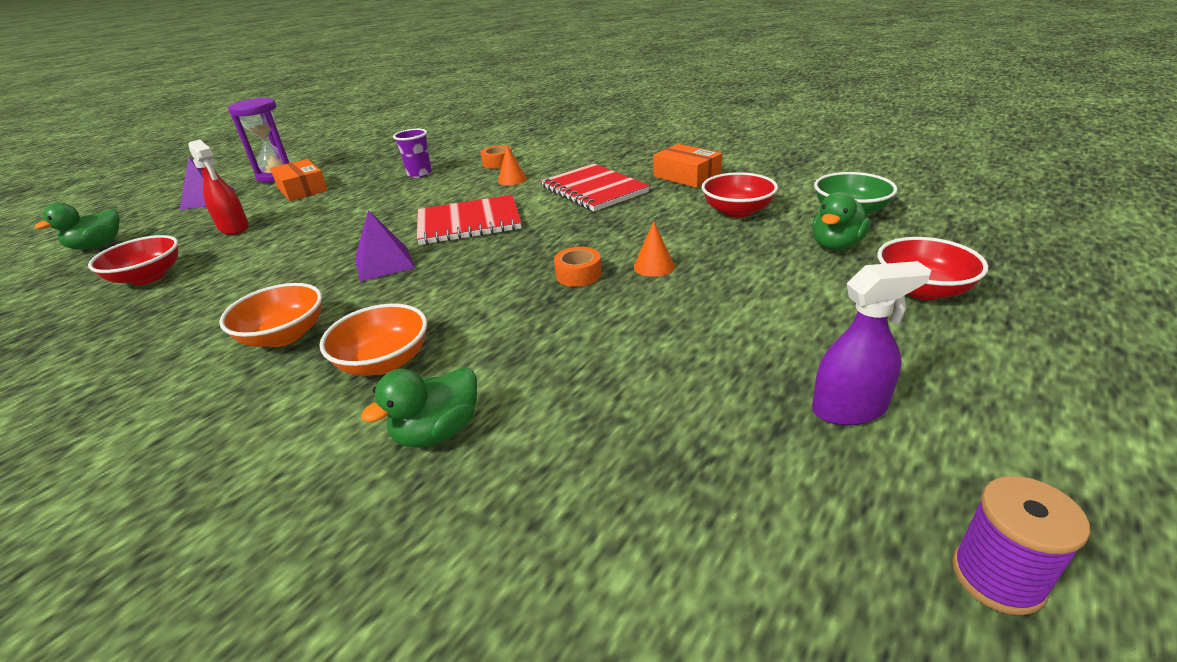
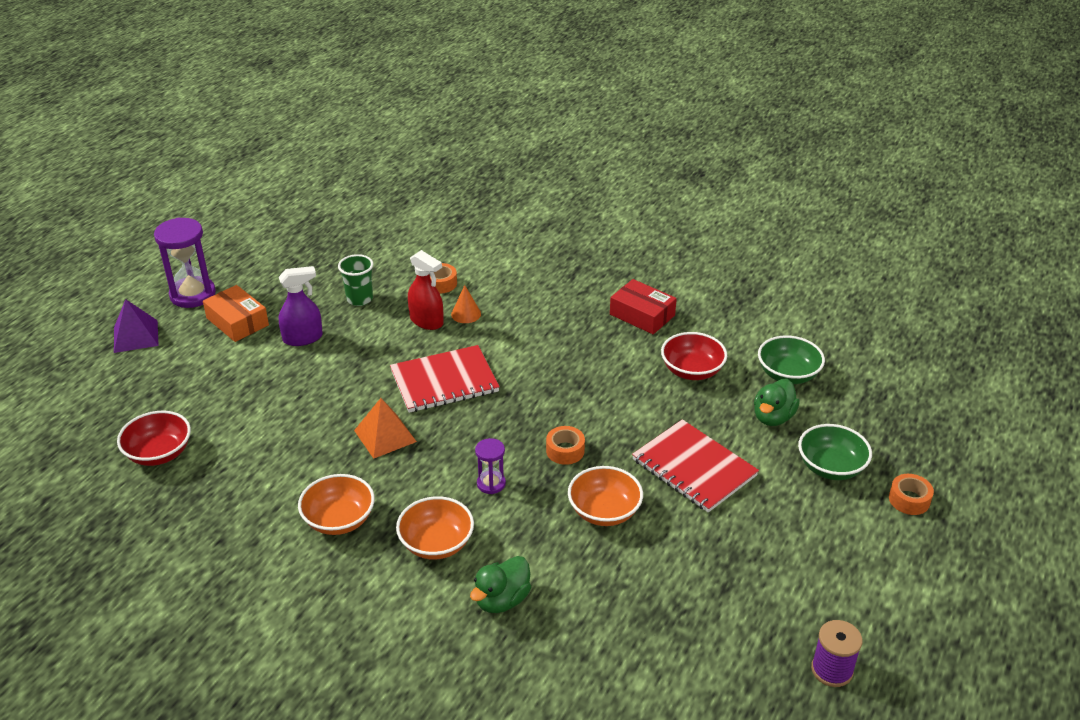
camera: 10 degrees left, 5 degrees up
green duck [34,203,120,250] -> none
red spray bottle [188,139,249,235] -> red spray bottle moved to [408,250,444,330]
purple pyramid [355,210,415,282] -> orange pyramid [354,398,417,459]
purple cup [393,129,432,178] -> green cup [338,254,373,306]
red notebook [541,164,650,211] -> red notebook moved to [632,419,759,513]
orange cone [634,221,675,277] -> none
orange box [653,144,722,188] -> red box [610,279,677,334]
purple spray bottle [812,261,931,426] -> purple spray bottle moved to [279,266,323,346]
red bowl [877,237,988,300] -> green bowl [798,424,872,480]
none -> purple hourglass [475,438,506,494]
none -> orange bowl [568,466,643,526]
none -> orange tape [889,474,934,515]

